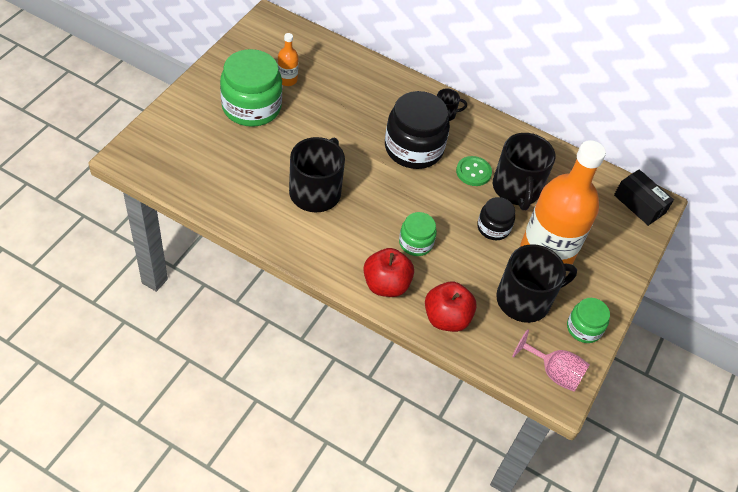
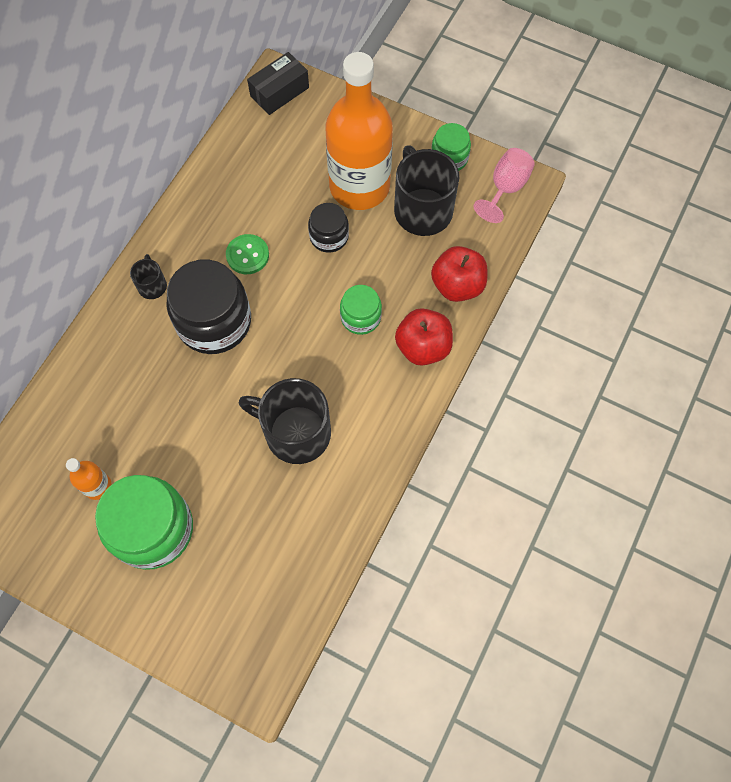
camera: 85 degrees left, 15 degrees up
black mug [493,133,555,210] -> none

